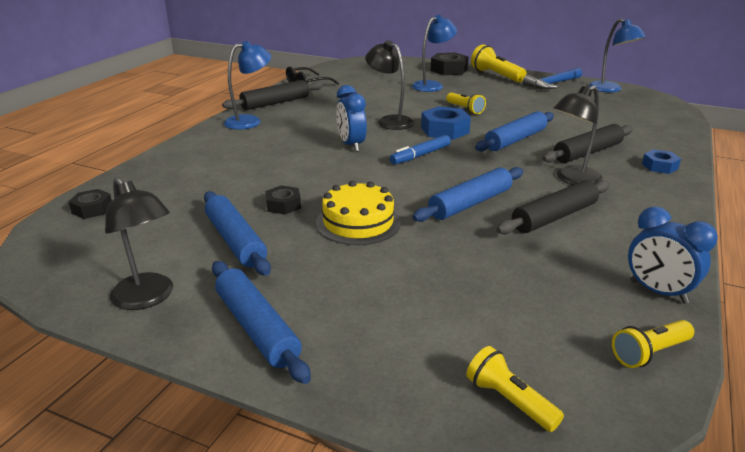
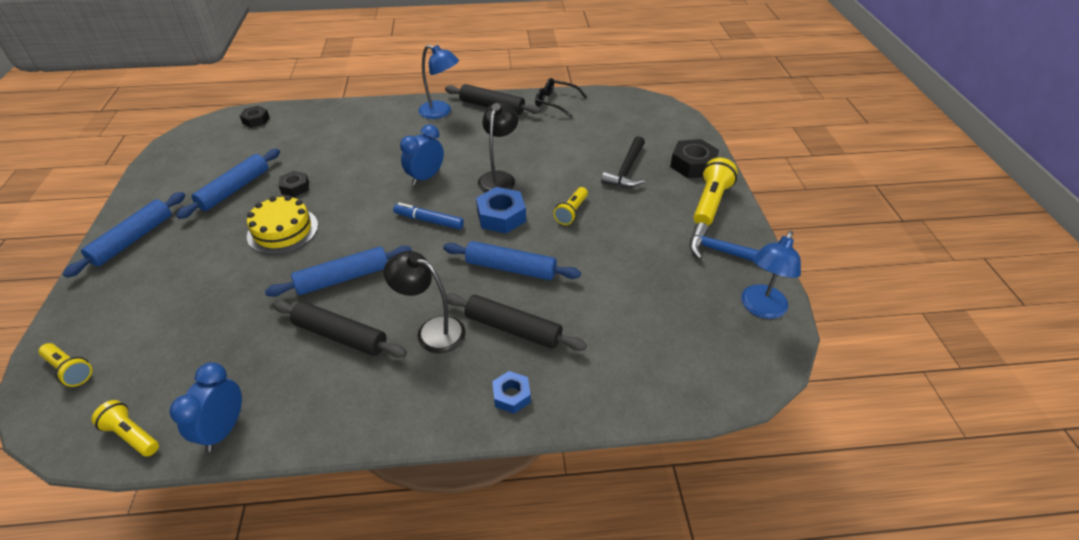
camera: 60 degrees right, 15 degrees up
black lamp [105,177,173,310] -> none
blue lamp [412,15,457,92] -> black hammer [601,136,645,188]
blue rolling pin [412,167,523,222] -> blue rolling pin turned 45 degrees counterclockwise [265,246,412,297]
yellow flashlight [466,346,564,432] -> yellow flashlight turned 105 degrees clockwise [38,343,92,387]

